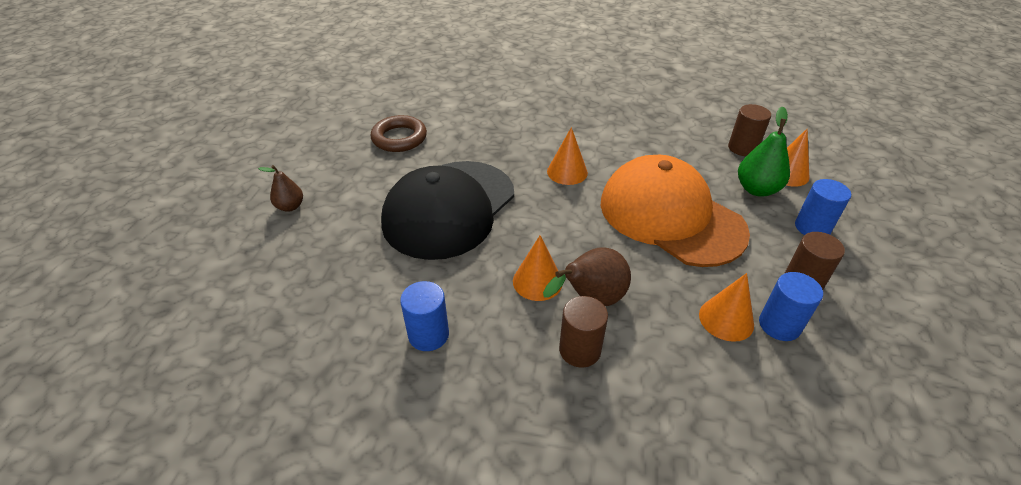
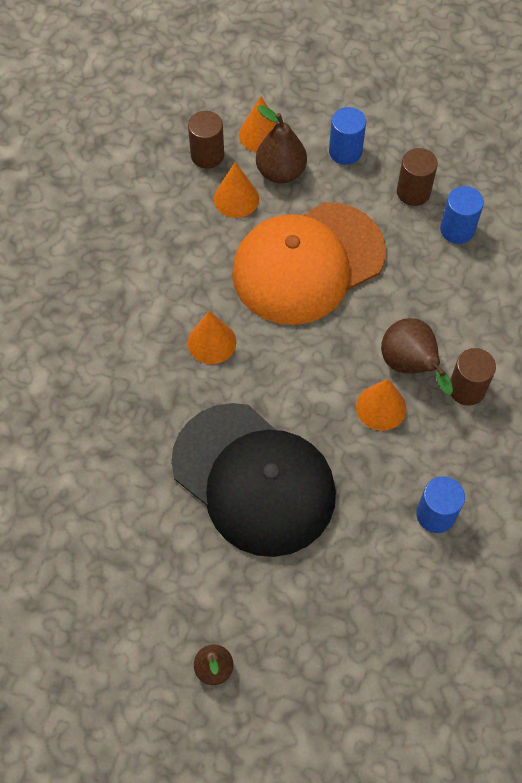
camera: 80 degrees left, 20 degrees up
brown ring [371,115,427,152] -> none
orange cone [699,273,754,342] -> orange cone moved to [214,162,259,218]
green pear [738,106,790,197] -> brown pear [256,105,307,183]

